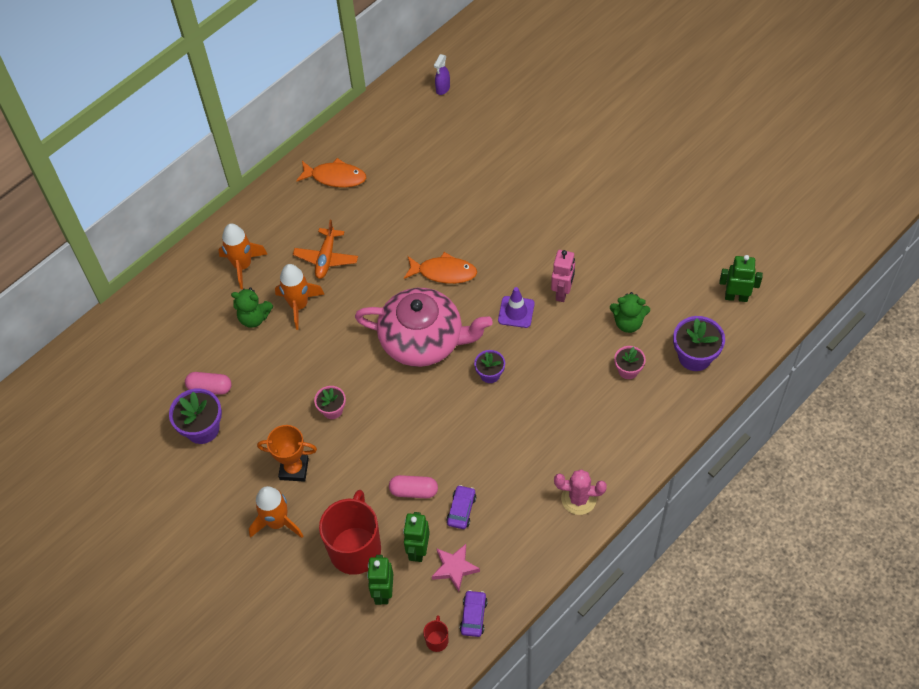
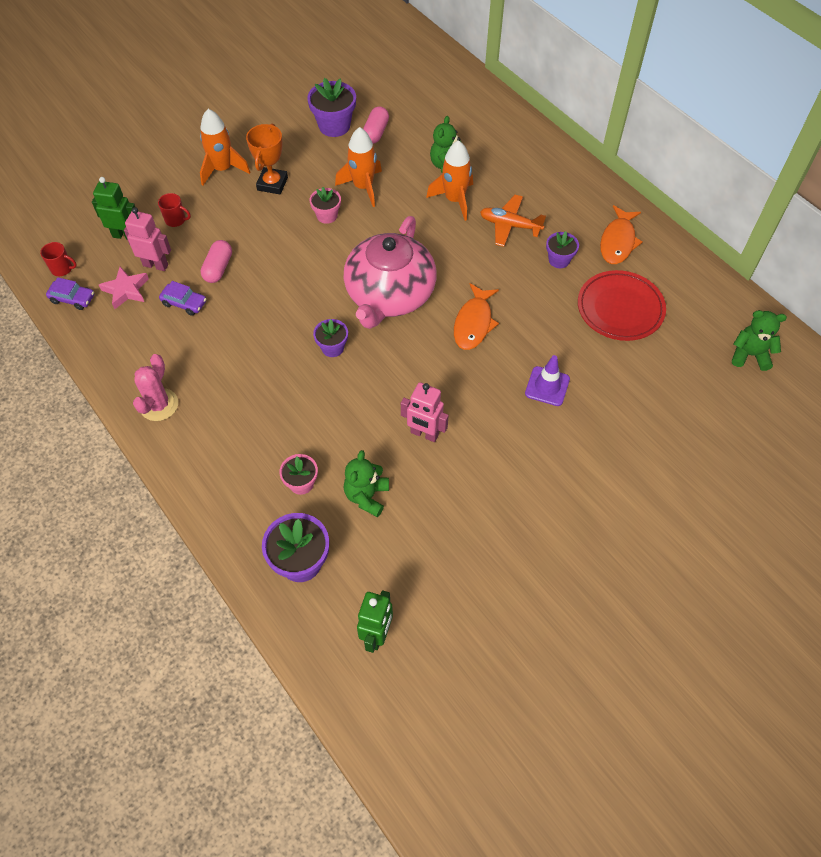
camera: 95 degrees right, 0 degrees up
orange rocket [218,223,267,289] -> orange rocket moved to [335,127,382,207]
red mug [319,490,381,575] -> red mug [158,193,191,227], size x0.42
green robot [403,512,430,562] -> pink robot [124,207,171,271]
purple spray bottle [434,54,450,95] -> green teddy bear [732,310,787,371]
purple traffic cone [498,287,535,328] -> purple traffic cone moved to [525,355,570,406]
none -> purple flower pot [546,231,579,268]
none -> red plate [578,270,666,341]

